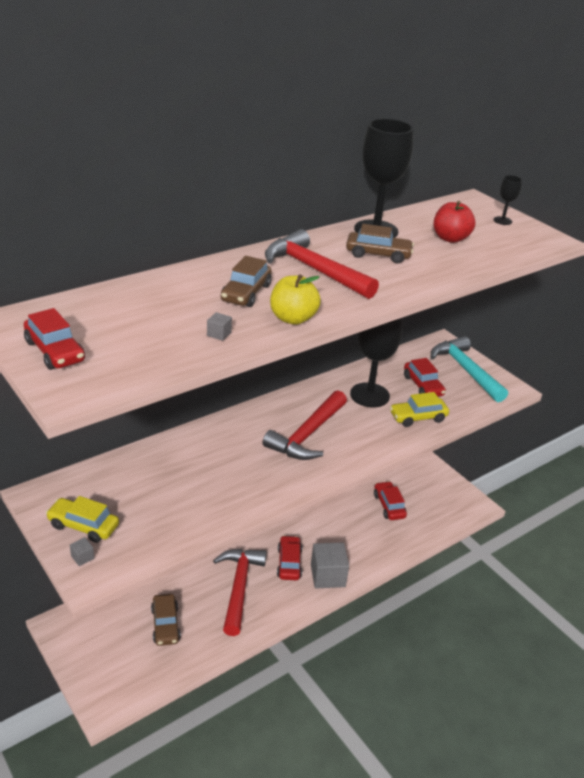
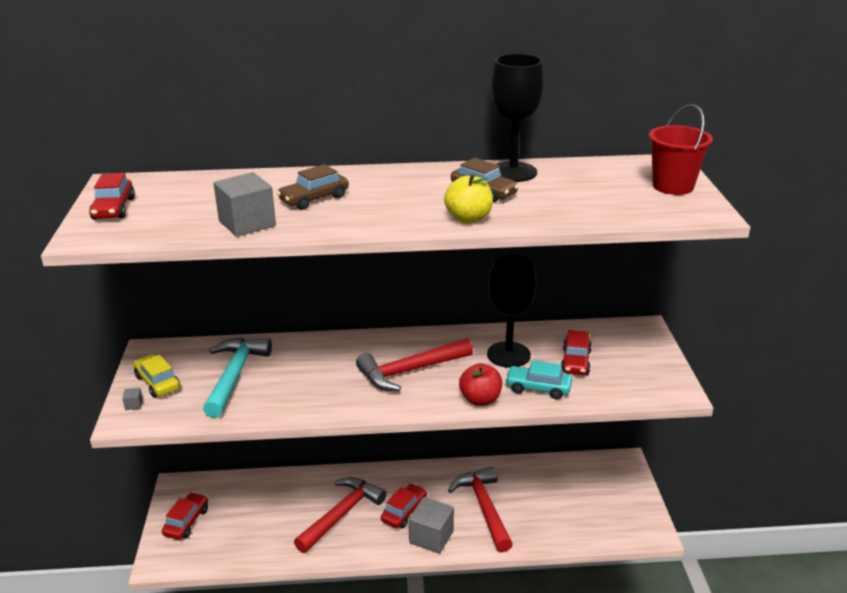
camera: 35 degrees right, 5 degrees down
brown car [151,594,181,646] -> none
grey cube [207,312,232,341] -> grey cube [213,172,276,237], size x2.49
red hammer [265,229,379,299] -> red hammer moved to [448,467,513,552]
yellow apple [270,274,321,325] -> yellow apple moved to [444,174,493,223]
red car [374,481,407,520] -> red car moved to [162,492,208,540]
yellow car [390,392,449,427] -> turquoise car [505,360,572,399]
turquoise hammer [431,336,508,402] -> turquoise hammer moved to [203,338,272,418]
red apple [434,201,475,243] -> red apple moved to [459,363,502,406]
black goblet [494,175,522,225] -> red bucket [649,104,713,195]

